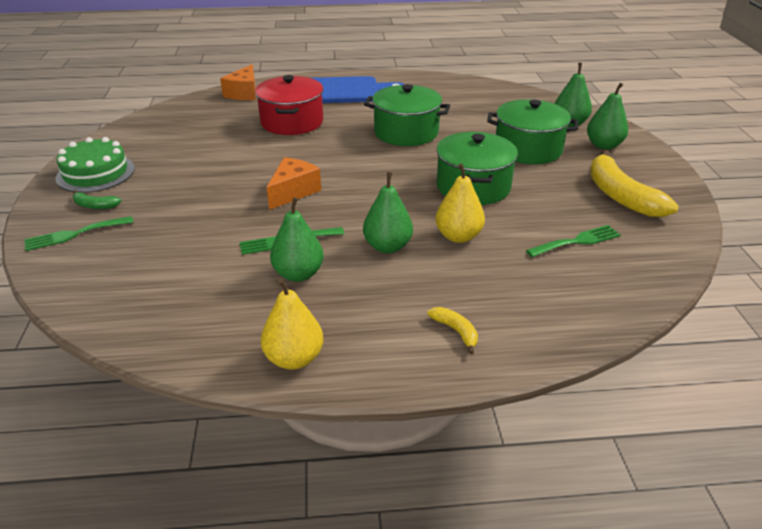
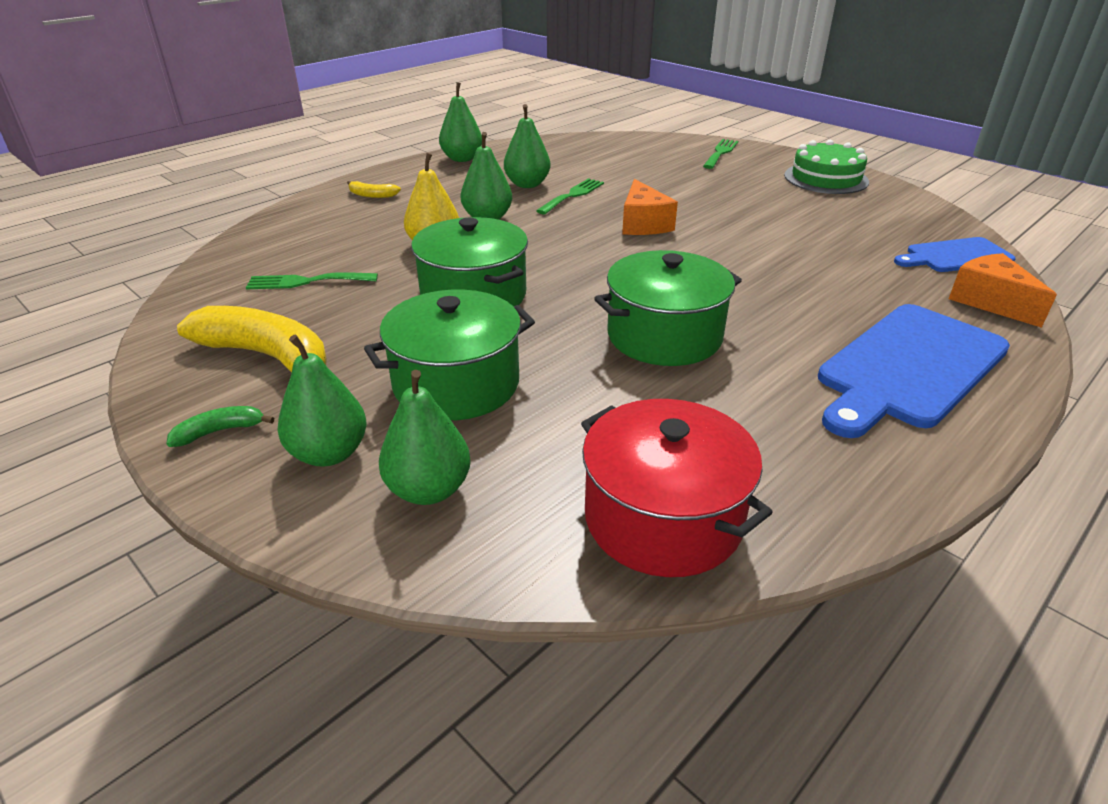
camera: 140 degrees right, 0 degrees up
green banana [73,190,121,209] -> green banana moved to [166,406,274,447]
red pot [255,75,323,135] -> red pot moved to [581,399,773,577]
yellow pear [261,278,323,370] -> green pear [439,82,482,162]
green fork [526,225,621,257] -> green fork turned 60 degrees clockwise [246,272,378,289]
none -> blue cutting board [894,237,1016,272]

